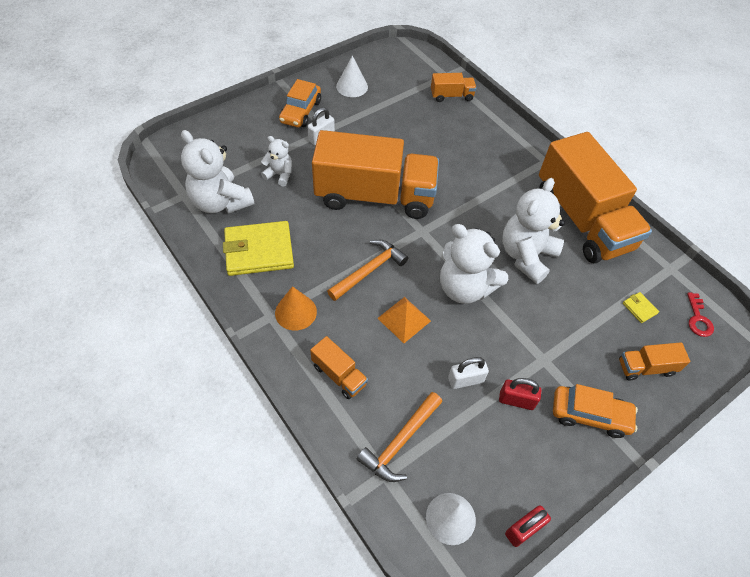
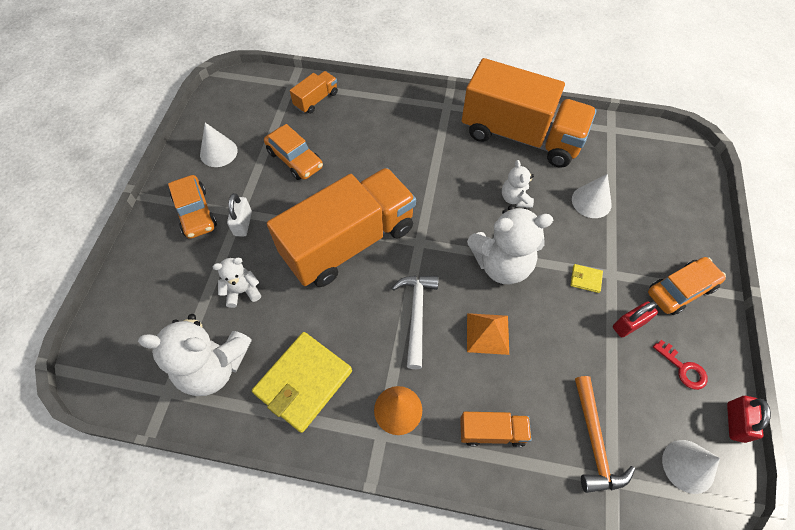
camera: 40 degrees left, 5 degrees up
orange hammer [327,240,408,301] -> white hammer [392,276,439,369]
white padlock [448,357,489,389] -> none
white teddy bear [502,178,565,284] -> white teddy bear [502,160,534,208], size x0.53
orange truck [619,342,690,381] -> none
yellow wallet [623,292,659,323] -> yellow wallet moved to [570,264,603,293]
red key [687,293,714,337] -> red key moved to [653,340,708,390]
none -> orange car [264,124,323,180]
none -> white cone [572,174,612,218]

